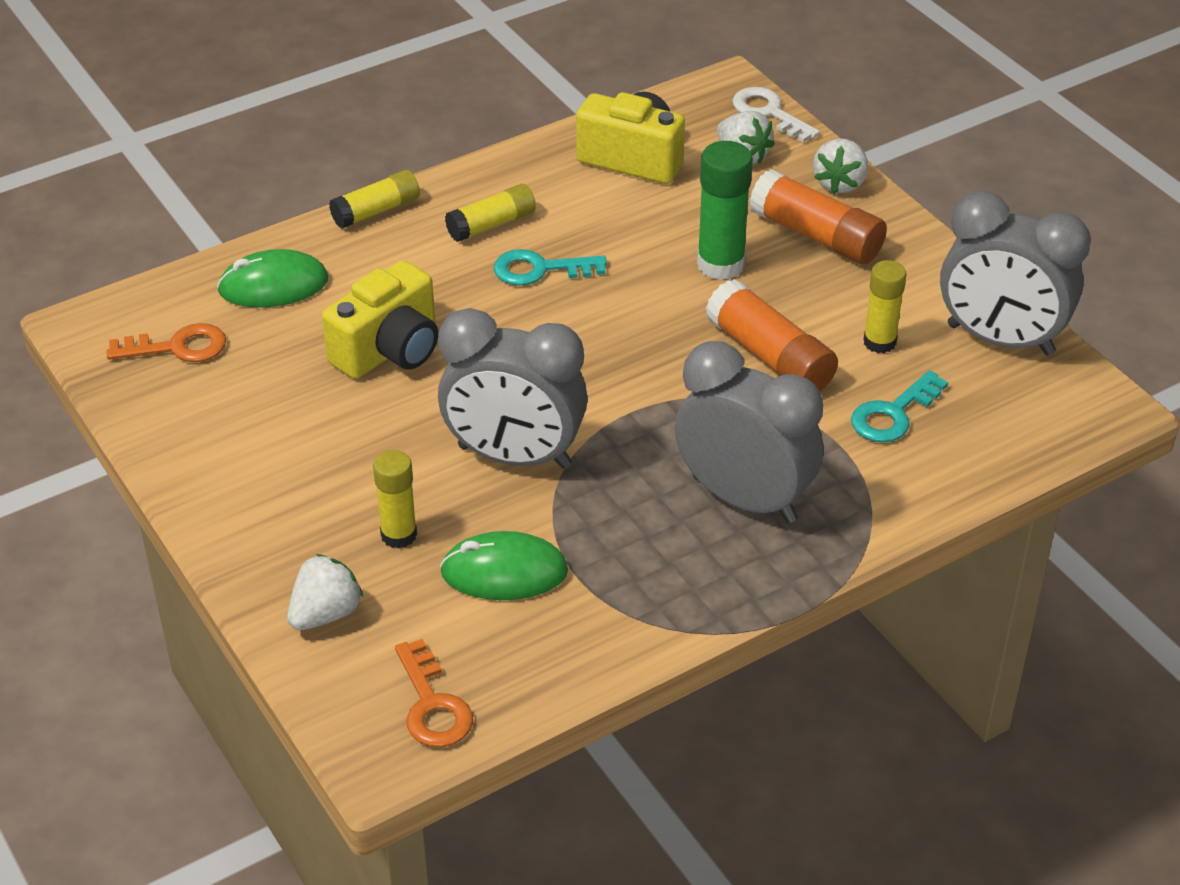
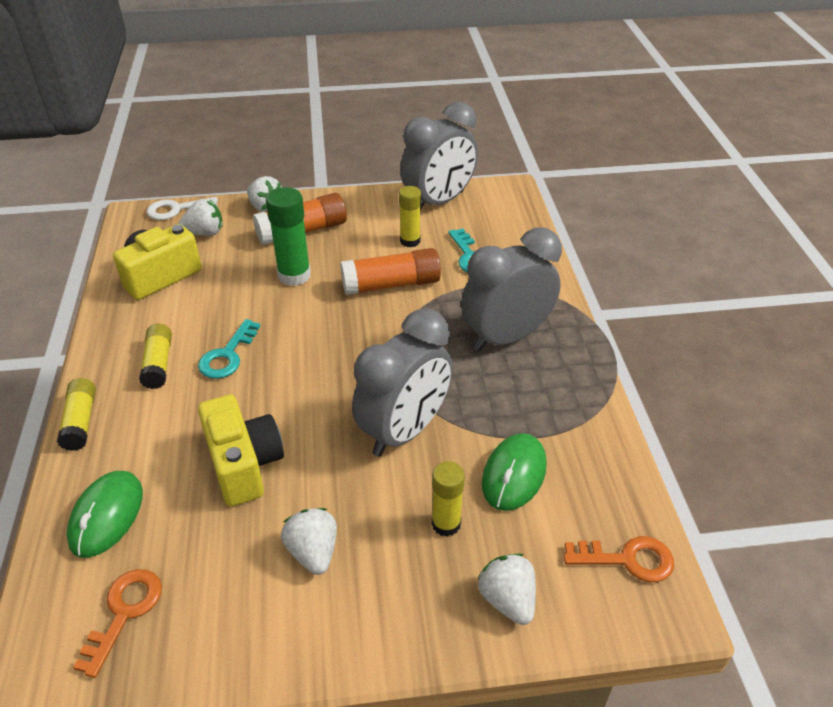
camera: 65 degrees left, 0 degrees up
none -> white strawberry [281,508,337,575]

